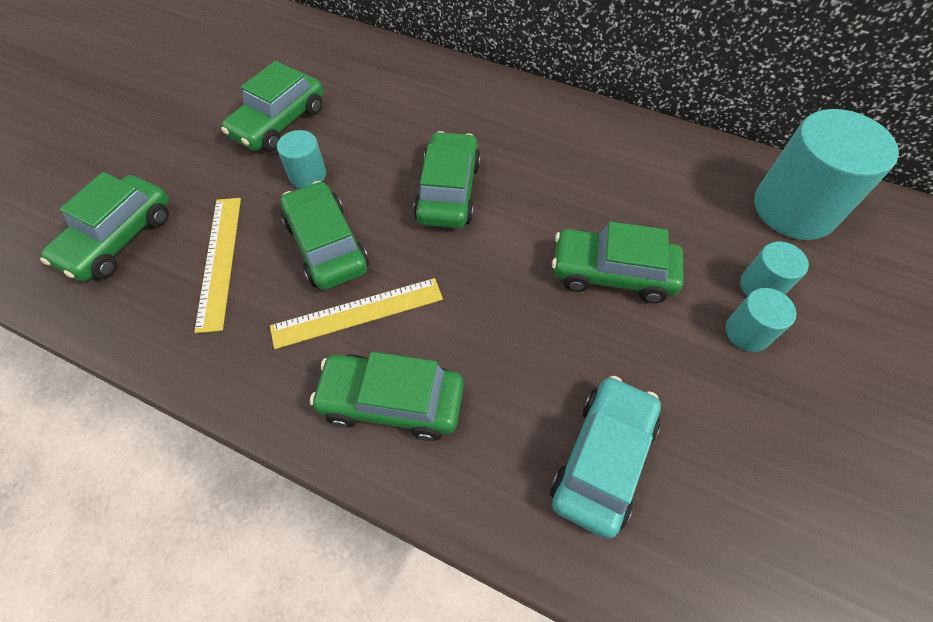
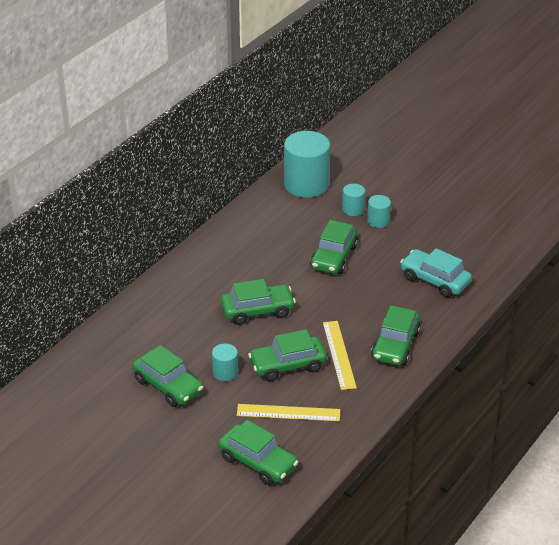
camera: 80 degrees left, 20 degrees down
green car [413,131,481,228] -> green car turned 150 degrees clockwise [221,279,296,325]

